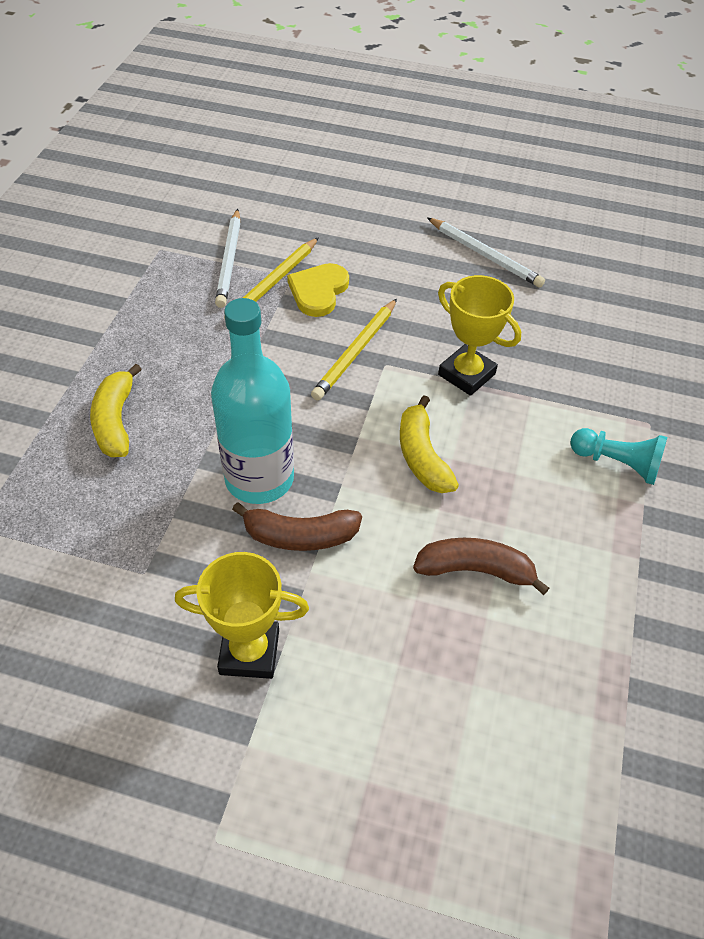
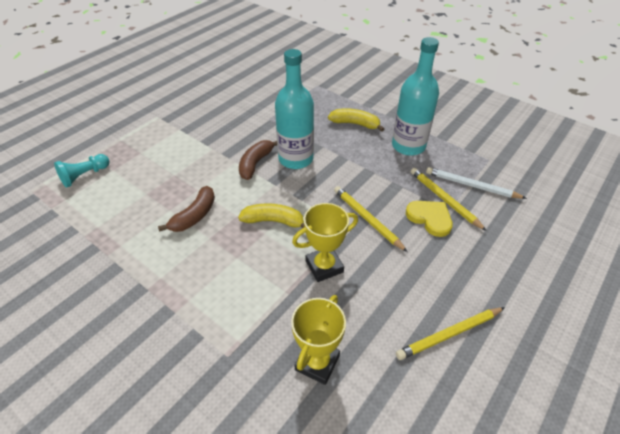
camera: 115 degrees right, 5 degrees down
yellow trophy [175,552,309,679] -> yellow trophy moved to [291,295,346,385]
white pencil [427,217,545,288] -> yellow pencil [396,307,505,360]
turquoise pawn [570,428,667,485] -> turquoise pawn moved to [54,154,110,188]
none -> turquoise bottle [392,37,439,156]

